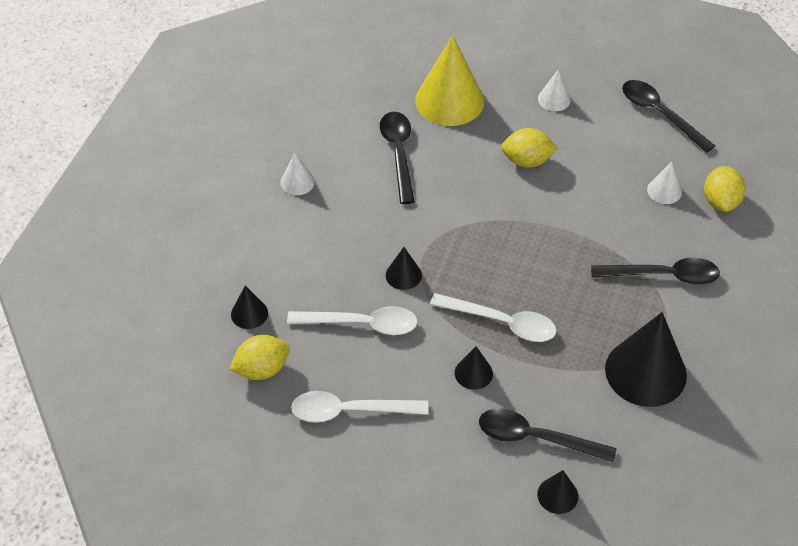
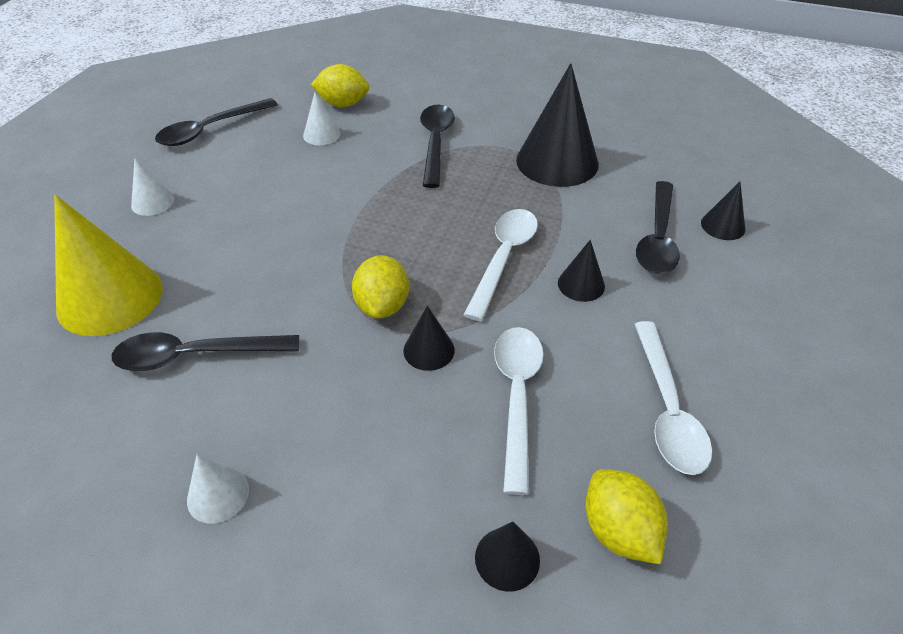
camera: 90 degrees left, 5 degrees down
yellow lemon [501,128,558,168] -> yellow lemon moved to [352,255,409,318]

